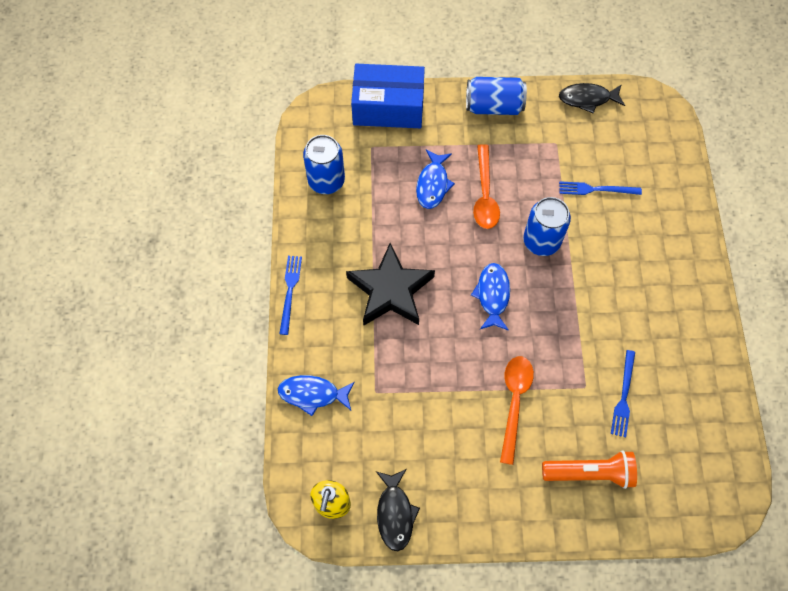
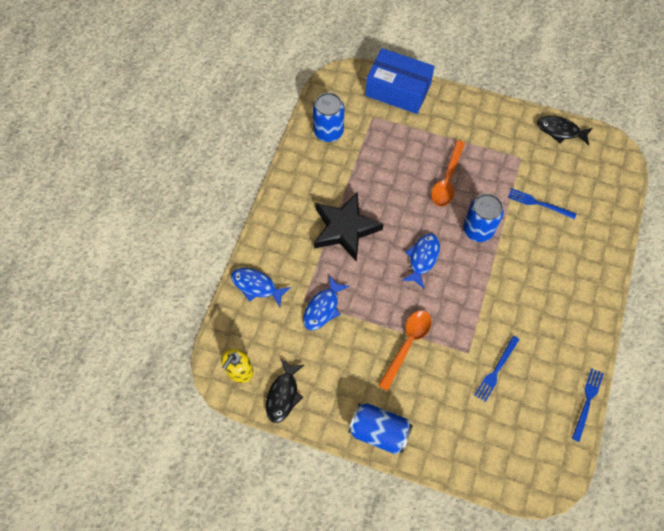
camera: 20 degrees right, 0 degrees up
blue fork [279,256,302,335] -> blue fork moved to [572,368,604,442]
blue fish [416,149,455,209] -> blue fish moved to [303,275,349,330]
blue can [466,77,527,115] -> blue can moved to [348,403,413,454]
orange flashlight [542,450,637,489] -> none

